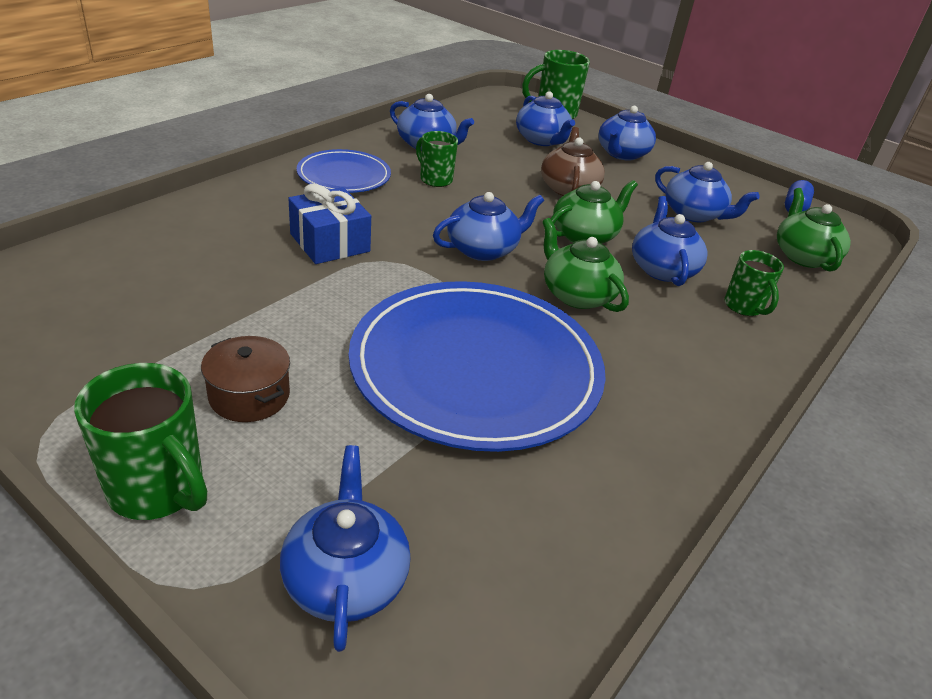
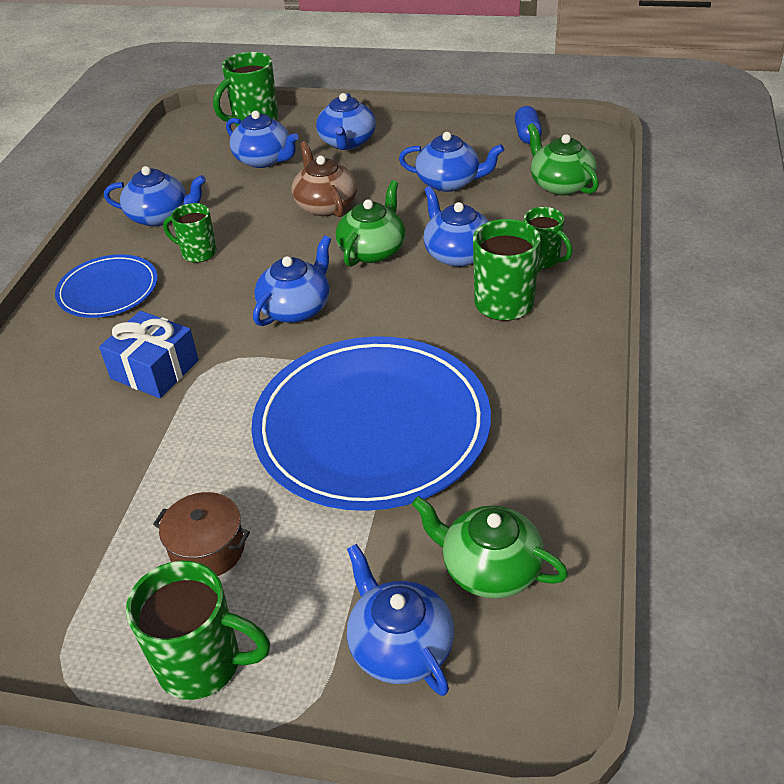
camera: 20 degrees left, 5 degrees up
green teapot [542,218,629,312] -> green teapot moved to [412,496,568,598]
none -> green mug [473,219,549,321]

